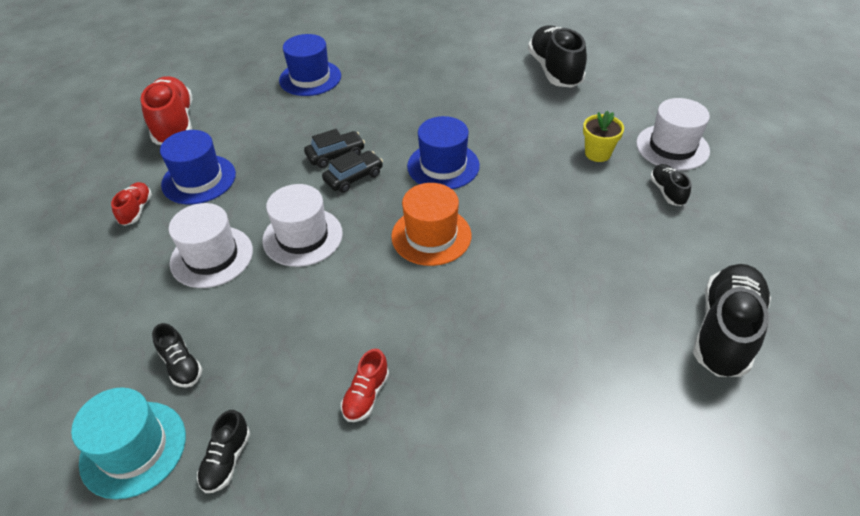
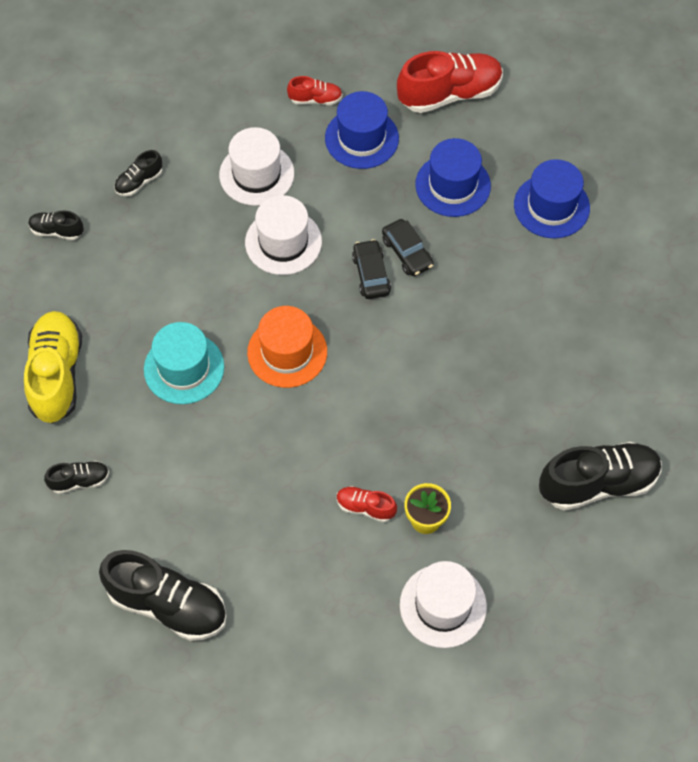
camera: 85 degrees right, 15 degrees up
turquoise hat [71,387,186,499] -> turquoise hat moved to [144,322,224,404]
black car [322,150,383,193] -> black car turned 150 degrees counterclockwise [352,239,391,299]
red shoe [341,349,389,422] -> red shoe moved to [337,486,397,522]
blue hat [407,116,480,189] -> blue hat moved to [415,138,491,217]
black shoe [650,164,691,206] -> black shoe moved to [44,461,109,494]
none -> yellow shoe [24,311,82,423]

